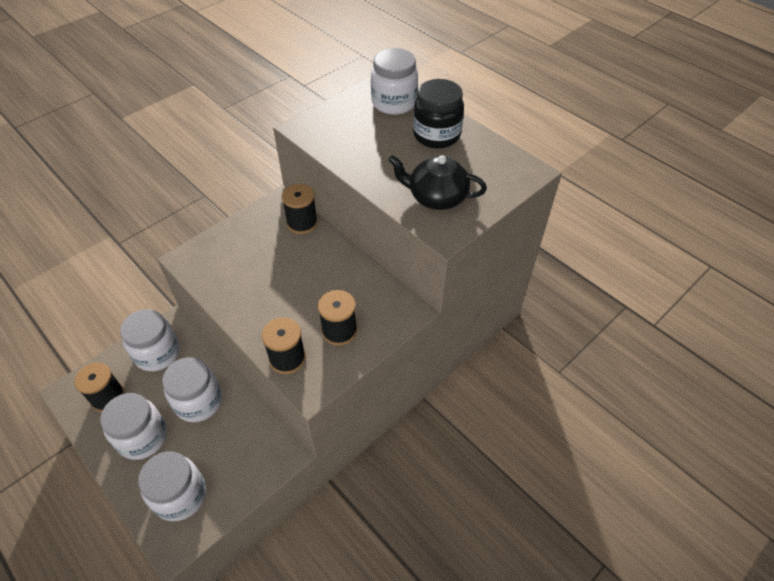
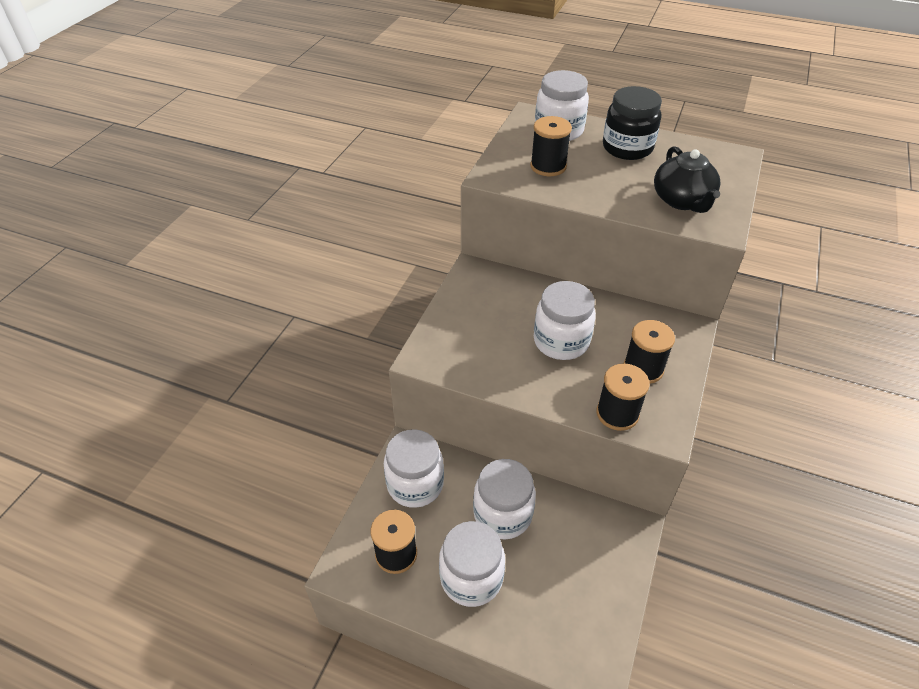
camera: 25 degrees left, 5 degrees down
white jar [138,451,206,521] -> white jar moved to [534,281,596,360]
black spool [282,184,318,234] -> black spool moved to [530,116,572,176]
black teapot [388,155,487,210] -> black teapot turned 90 degrees counterclockwise [654,146,721,213]

